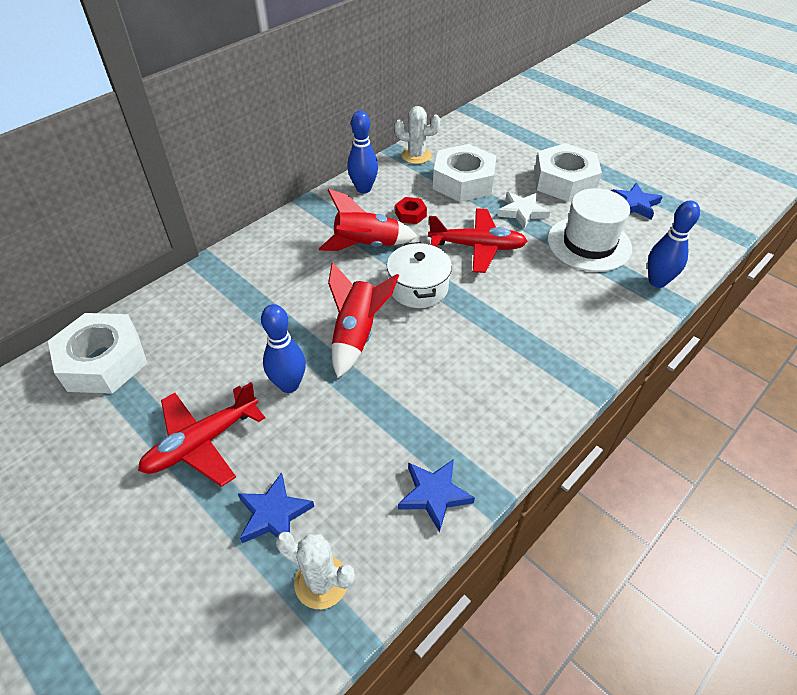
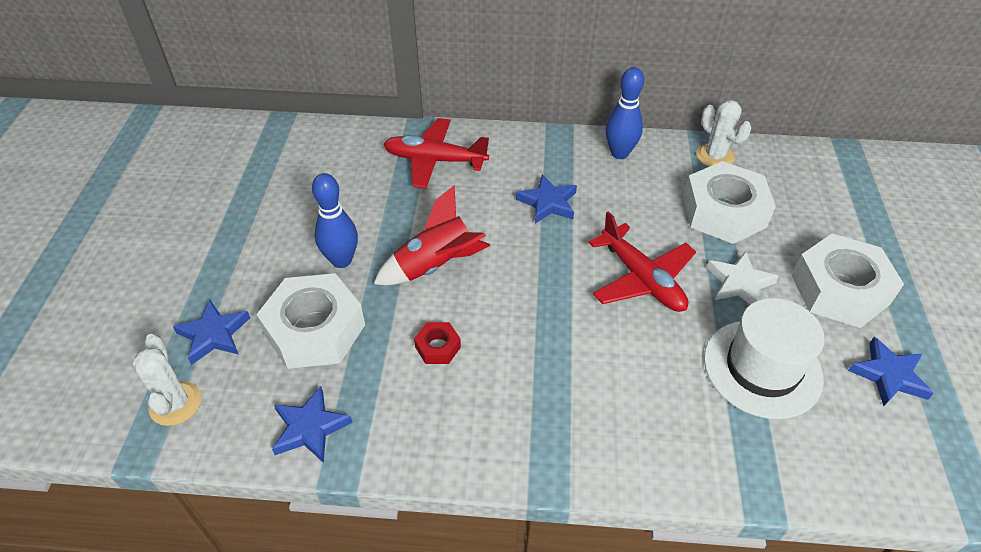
camera: 50 degrees right, 0 degrees up
white nut [48,313,147,394] -> white nut moved to [256,273,365,369]
red plane [138,382,265,487] -> red plane moved to [383,118,489,189]
red rocket [319,189,418,251] -> blue star [516,174,577,224]
white pot [387,242,452,308] -> none
red nut [395,197,427,224] -> red nut moved to [414,322,461,364]
blue bowling pin [648,200,700,288] -> none

